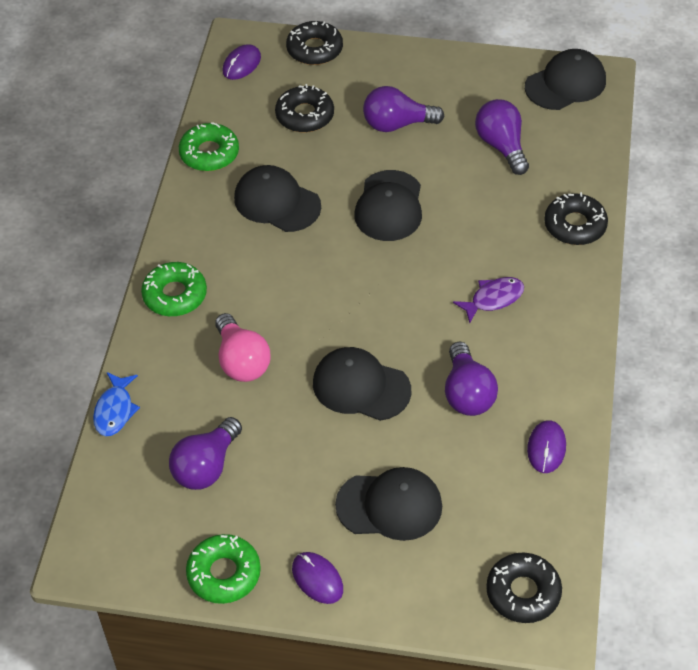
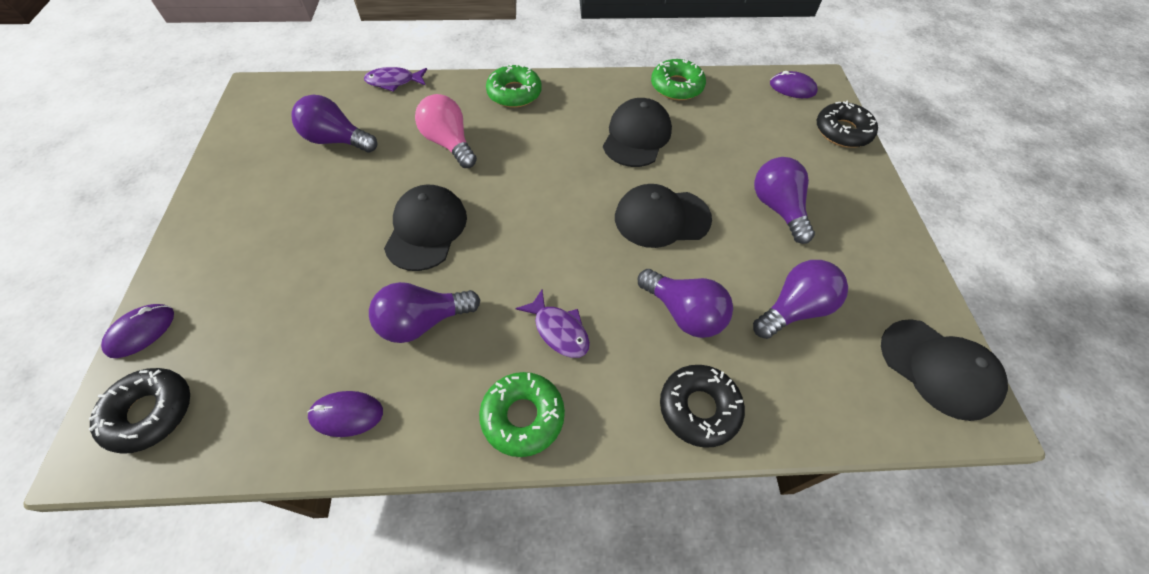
camera: 75 degrees right, 5 degrees up
blue fish [93,372,140,436] -> purple fish [364,67,427,92]
green donut [186,534,261,604] -> green donut moved to [479,372,565,457]
pink light bulb [215,313,271,382] -> pink light bulb turned 90 degrees clockwise [415,94,477,168]
black donut [275,84,334,132] -> none
purple mouse [292,552,343,604] -> purple mouse moved to [101,304,174,358]
black cap [335,467,442,541] -> none
none -> purple light bulb [638,269,733,338]

